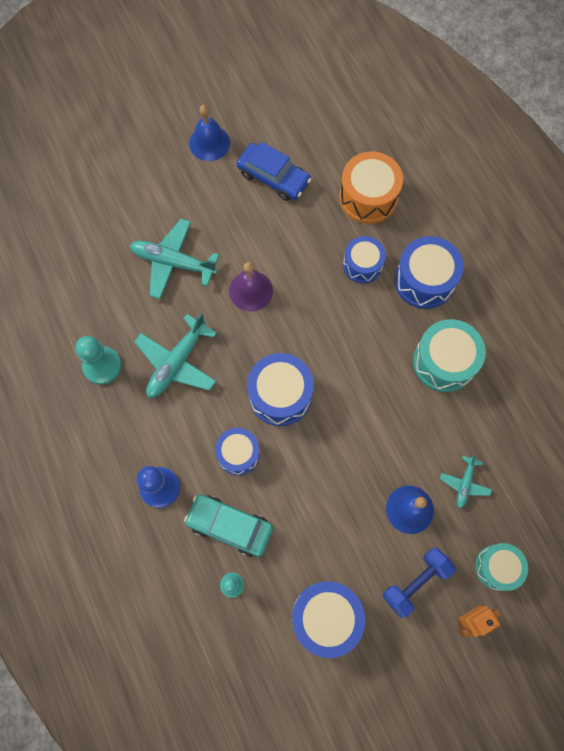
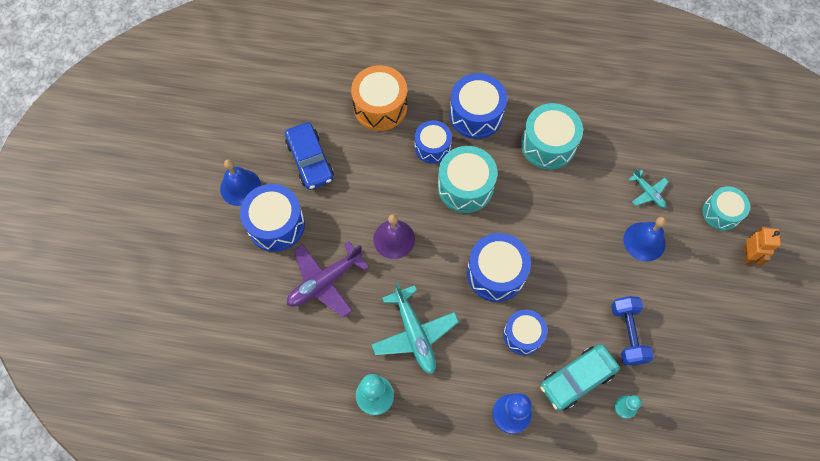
camera: 55 degrees left, 5 degrees down
turquoise plane [130,219,219,299] -> purple plane [287,241,369,318]
blue car [237,142,311,201] -> blue car turned 90 degrees clockwise [285,122,334,190]
blue drum [292,581,365,658] -> blue drum moved to [240,184,305,252]
blue dumbbell [383,548,456,618] -> blue dumbbell moved to [611,296,654,365]
none -> turquoise drum [438,146,497,213]

